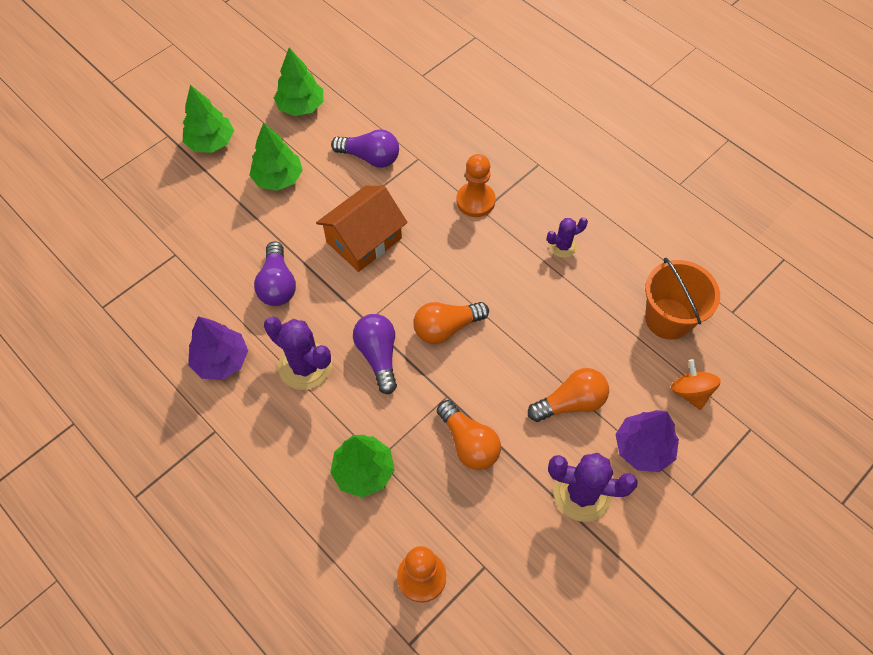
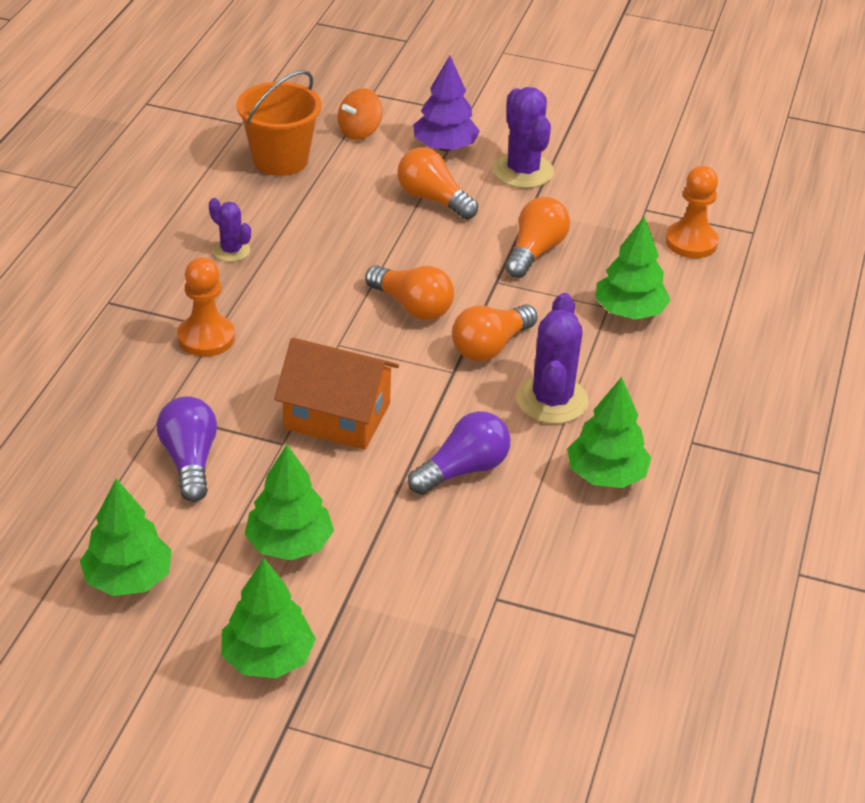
camera: 120 degrees left, 20 degrees down
purple tree [188,316,248,380] -> green tree [567,377,651,488]
purple light bulb [353,314,397,394] -> orange light bulb [452,304,538,361]

